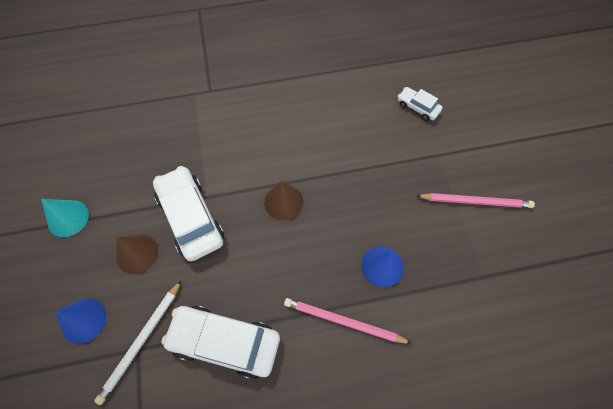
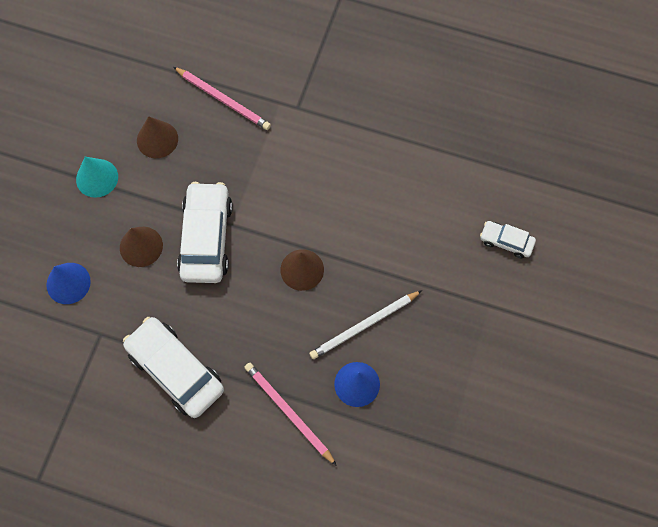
camera: 30 degrees right, 5 degrees up
white pencil [94,281,181,405] -> white pencil moved to [309,290,422,359]
white car [398,87,442,121] -> white car turned 45 degrees counterclockwise [480,221,536,259]
pink pencil [417,193,535,208] -> pink pencil moved to [173,67,271,130]
none -> brown cone [137,116,178,158]

